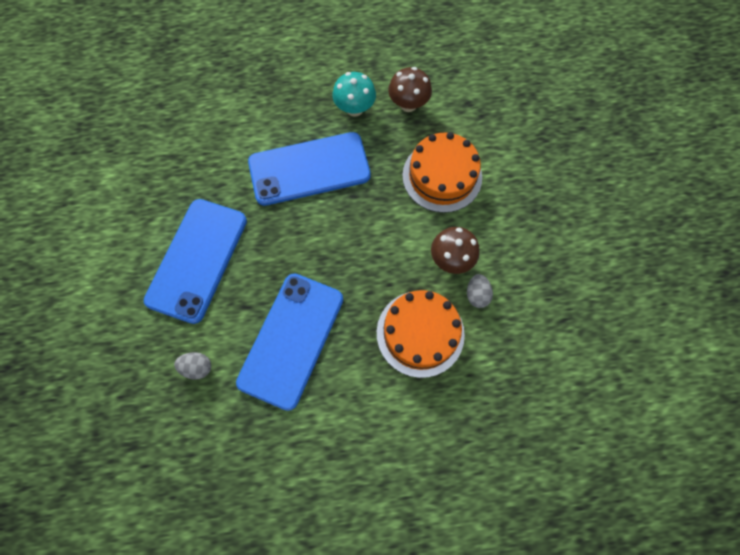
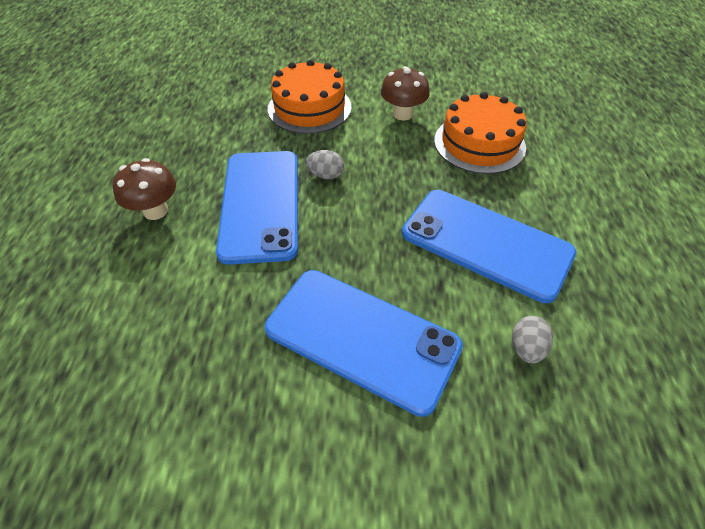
camera: 80 degrees left, 20 degrees down
turquoise mushroom [332,72,376,117] -> none
brown mushroom [388,67,432,112] -> brown mushroom moved to [112,158,176,220]
grey egg [467,274,493,308] -> grey egg moved to [306,150,344,179]

